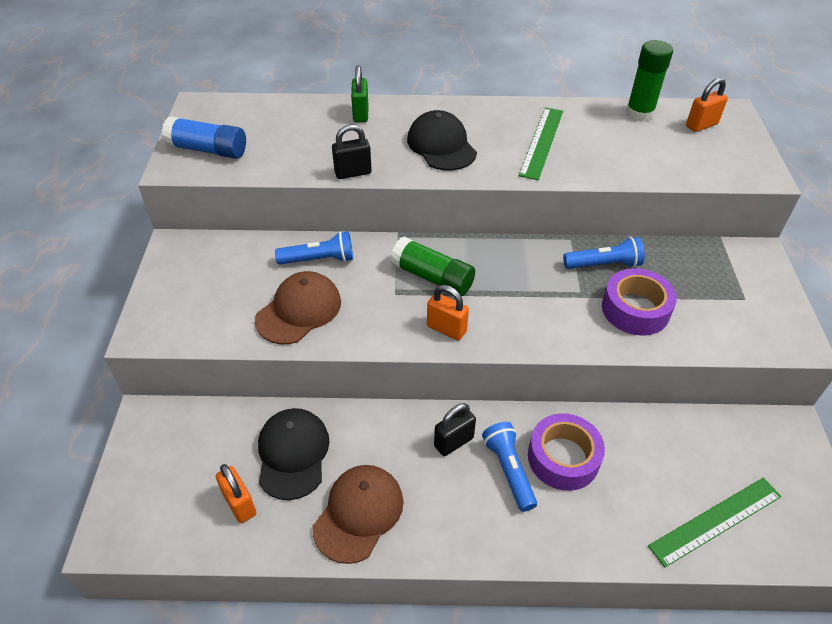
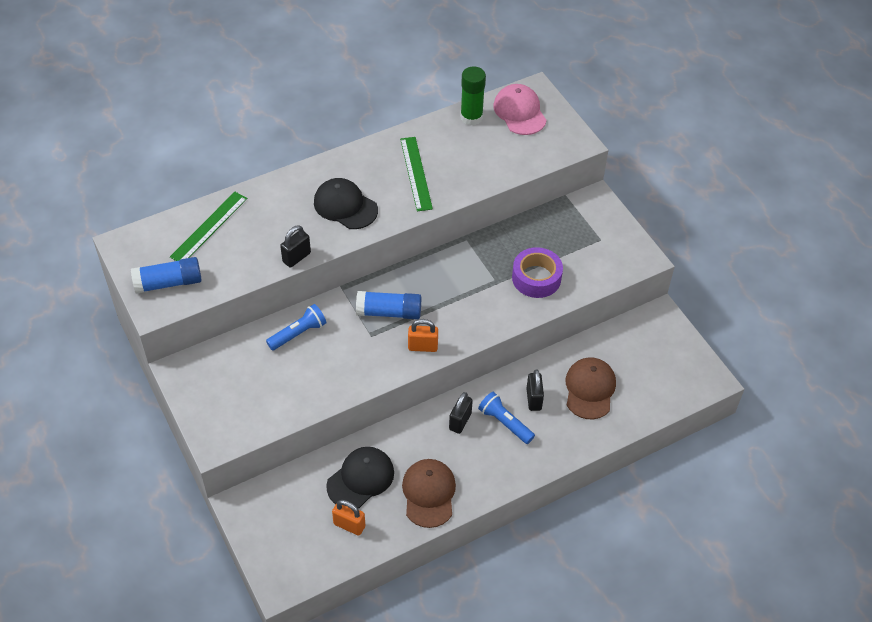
camera: 30 degrees left, 5 degrees up
brown cap [255,271,341,344] -> brown cap moved to [566,357,616,419]
black cap [258,408,330,500] -> black cap turned 75 degrees clockwise [326,447,394,508]
green padlock [351,66,368,122] -> none
green glue stick [390,237,475,296] -> blue glue stick [356,291,421,319]
purple tape [528,413,605,491] -> black padlock [526,369,544,411]
blue flashlight [563,237,645,269] -> none
green ruler [648,478,781,567] -> green ruler moved to [170,192,247,261]
orange padlock [686,78,728,132] -> pink cap [493,84,547,135]

